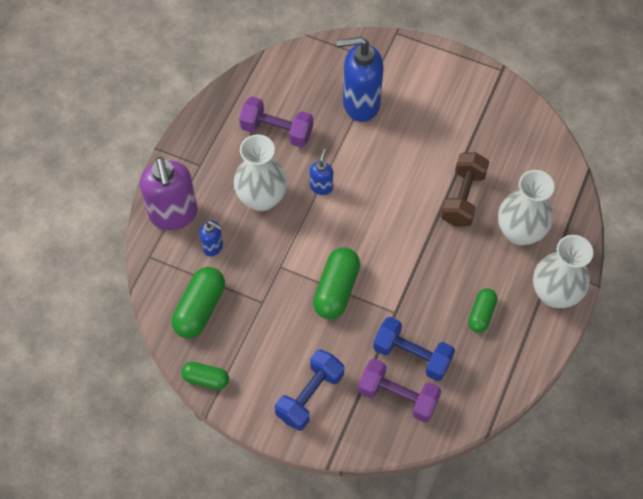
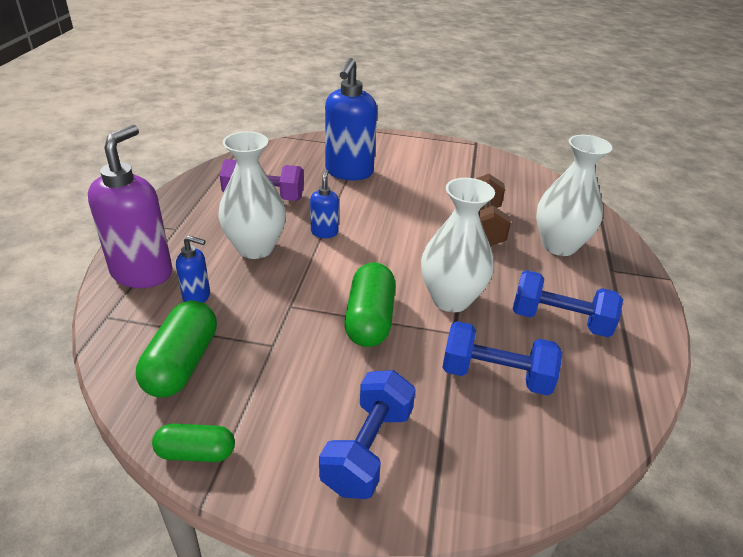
camera: 15 degrees left, 25 degrees down
purple soap dispenser [140,157,198,230] -> purple soap dispenser turned 135 degrees counterclockwise [88,125,173,288]
blue soap dispenser [336,37,383,122] -> blue soap dispenser turned 60 degrees counterclockwise [325,58,377,180]
purple dumbbell [358,359,441,422] -> none
green capsule [468,288,497,333] -> blue dumbbell [512,270,623,337]
white vase [533,235,593,308] -> white vase moved to [421,178,495,312]

